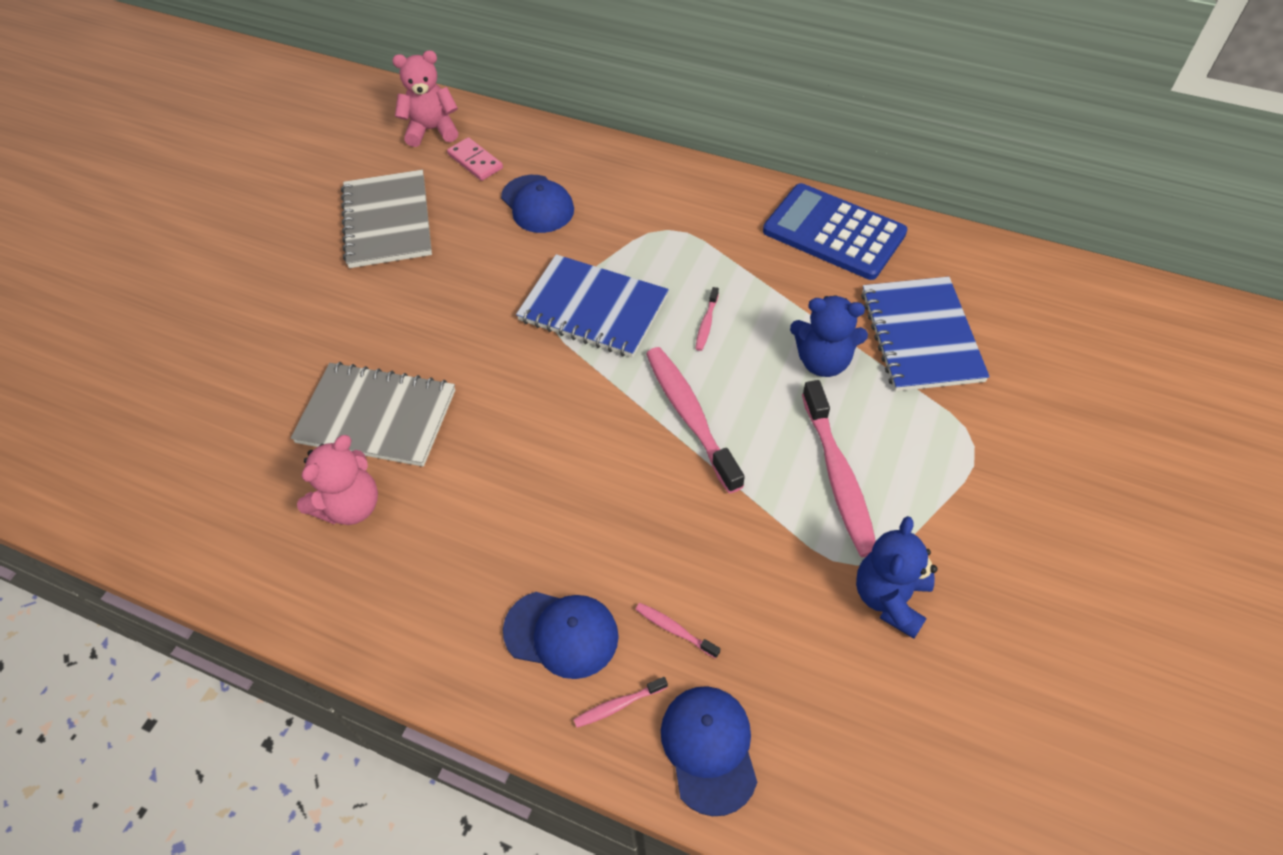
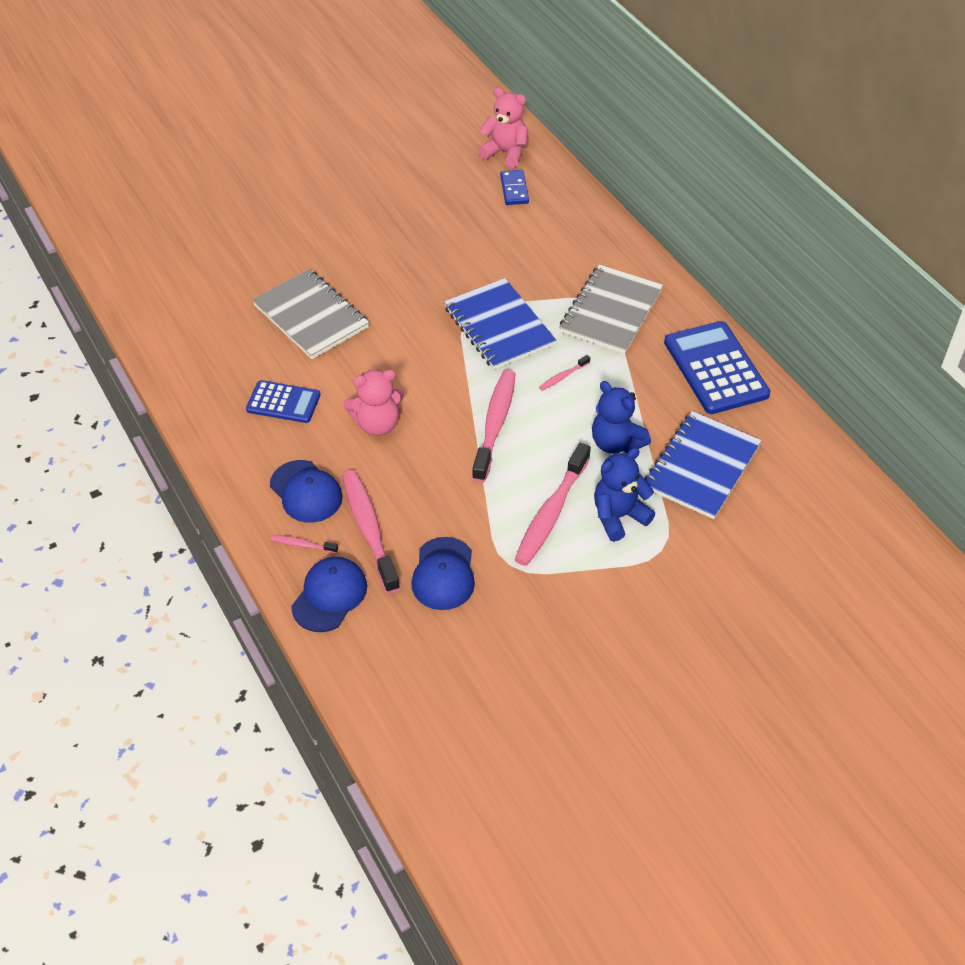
camera: 35 degrees right, 5 degrees down
pink teddy bear [297,435,378,525] -> pink teddy bear moved to [343,370,404,436]
grey notebook [341,170,432,268] -> grey notebook moved to [559,264,663,354]
pink domino [447,137,503,181] -> blue domino [500,170,529,205]
blue cap [501,175,574,233] -> blue cap moved to [411,537,475,610]
pink toothbrush [635,603,720,659] -> pink toothbrush [342,470,400,594], size x2.25
blue teddy bear [856,516,938,639] -> blue teddy bear moved to [594,448,655,542]
none -> blue calculator [246,380,321,423]

